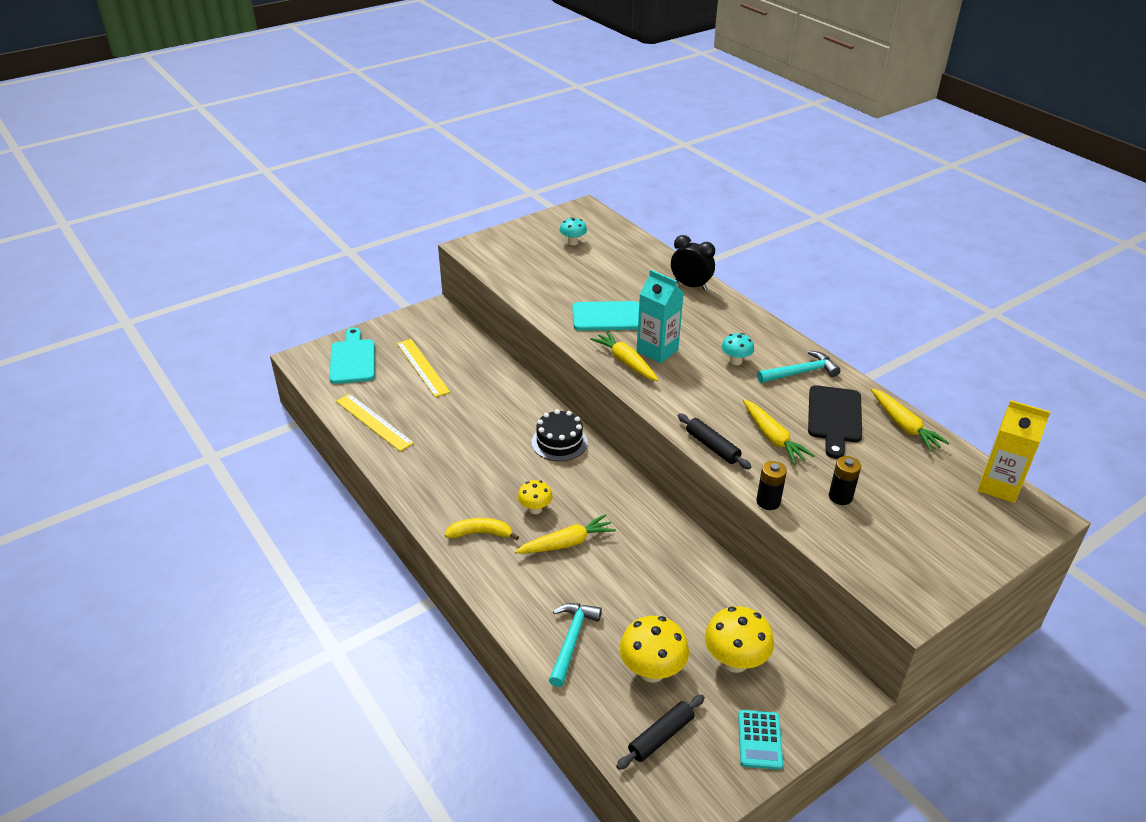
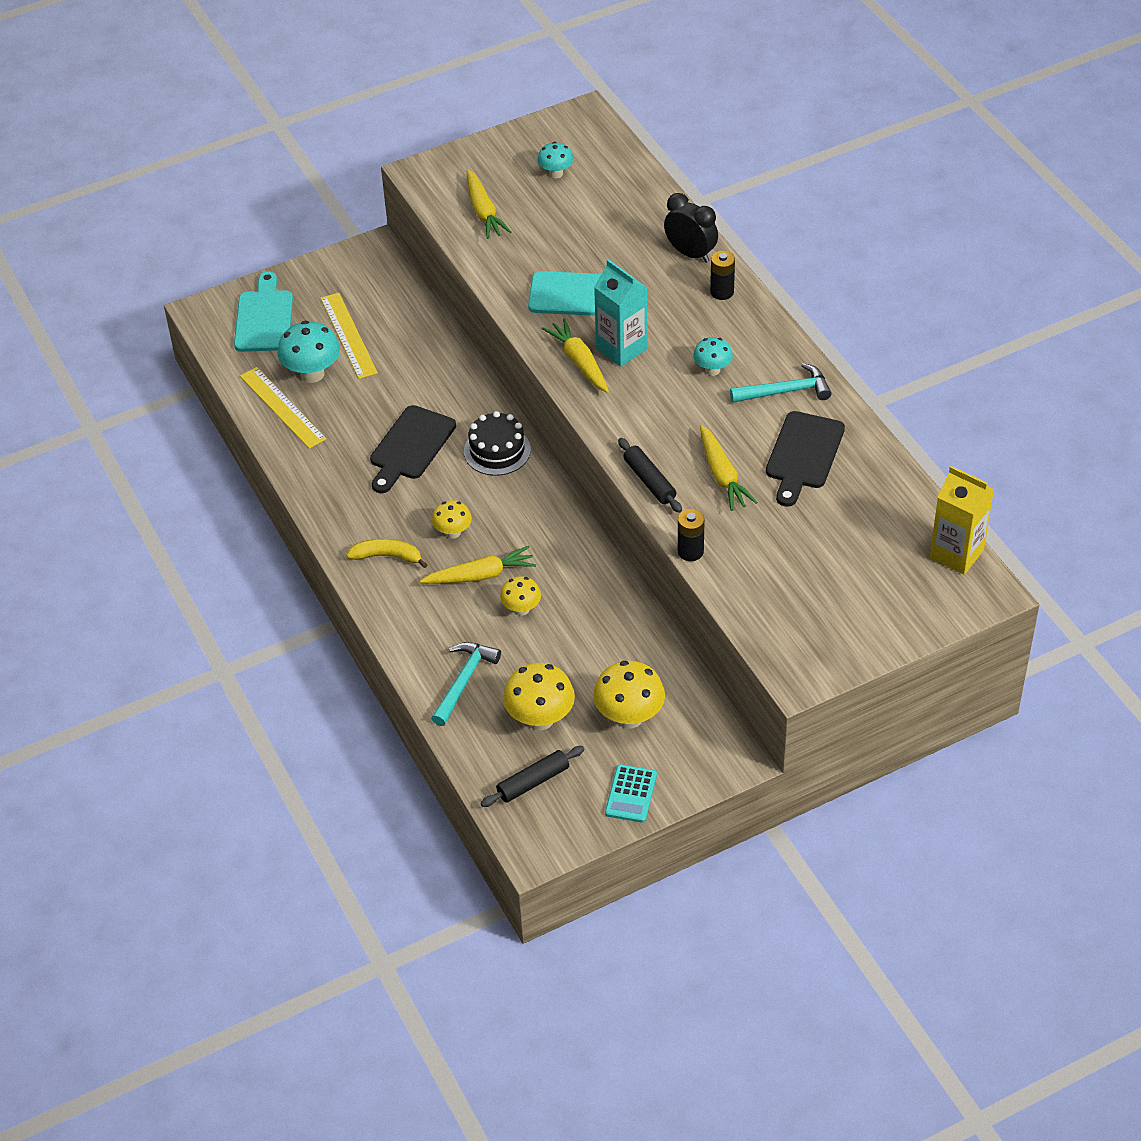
camera: 10 degrees right, 10 degrees up
black battery [829,456,861,505] -> black battery moved to [710,251,735,300]
yellow carrot [871,388,950,452] -> yellow carrot moved to [467,169,511,239]
none -> turquoise mushroom [277,321,340,383]
none -> black cutting board [370,405,456,493]
none -> yellow mushroom [500,576,541,616]

